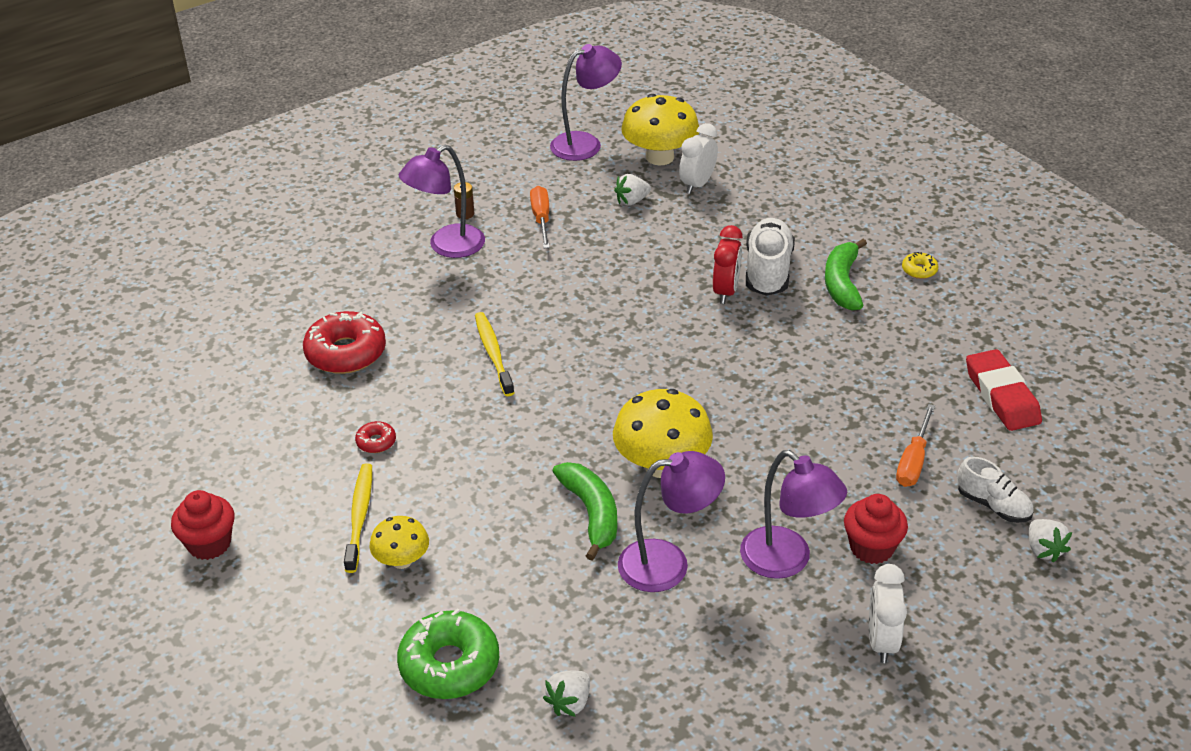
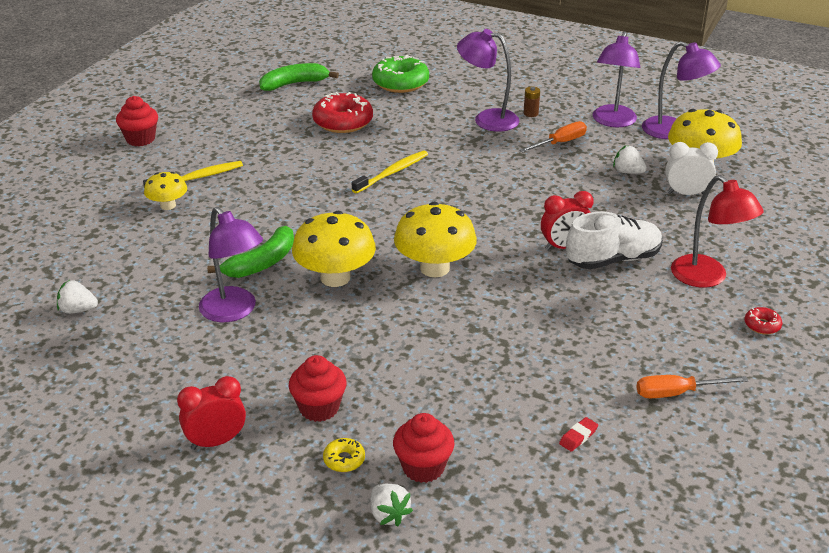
camera: 60 degrees right, 5 degrees down
red donut [355,421,396,453] -> red donut moved to [744,307,782,334]
green donut [397,608,499,699] -> green donut moved to [372,55,429,93]
purple lamp [740,450,847,579] -> purple lamp moved to [593,31,640,127]
green banana [825,239,867,310] -> green banana moved to [259,63,339,91]
white clock [869,564,907,663] -> red clock [177,376,246,450]
orange screwdriver [896,404,935,487] -> orange screwdriver moved to [636,375,749,398]
yellow donut [902,252,938,279] -> yellow donut moved to [323,438,365,472]
white shoe [957,457,1034,523] -> red cupcake [393,413,454,483]
red eraser [966,349,1042,431] -> red eraser [559,417,598,452], size x0.43
white strawberry [1029,519,1072,563] -> white strawberry turned 75 degrees counterclockwise [371,484,413,526]
none -> yellow mushroom [394,202,477,277]
none -> red lamp [671,175,764,288]

